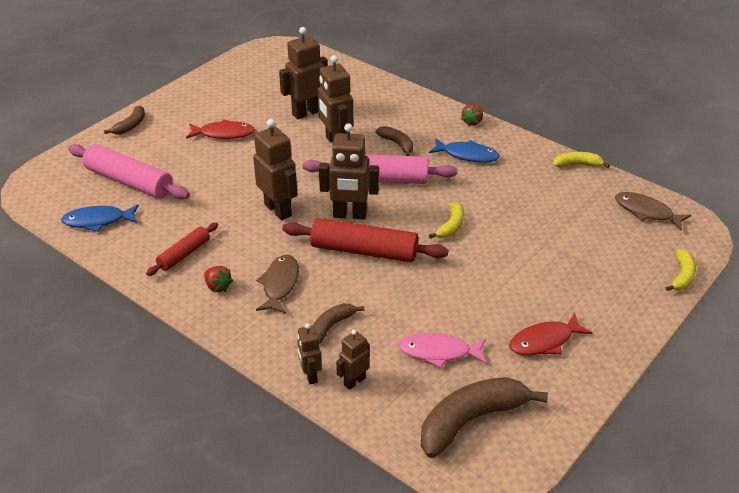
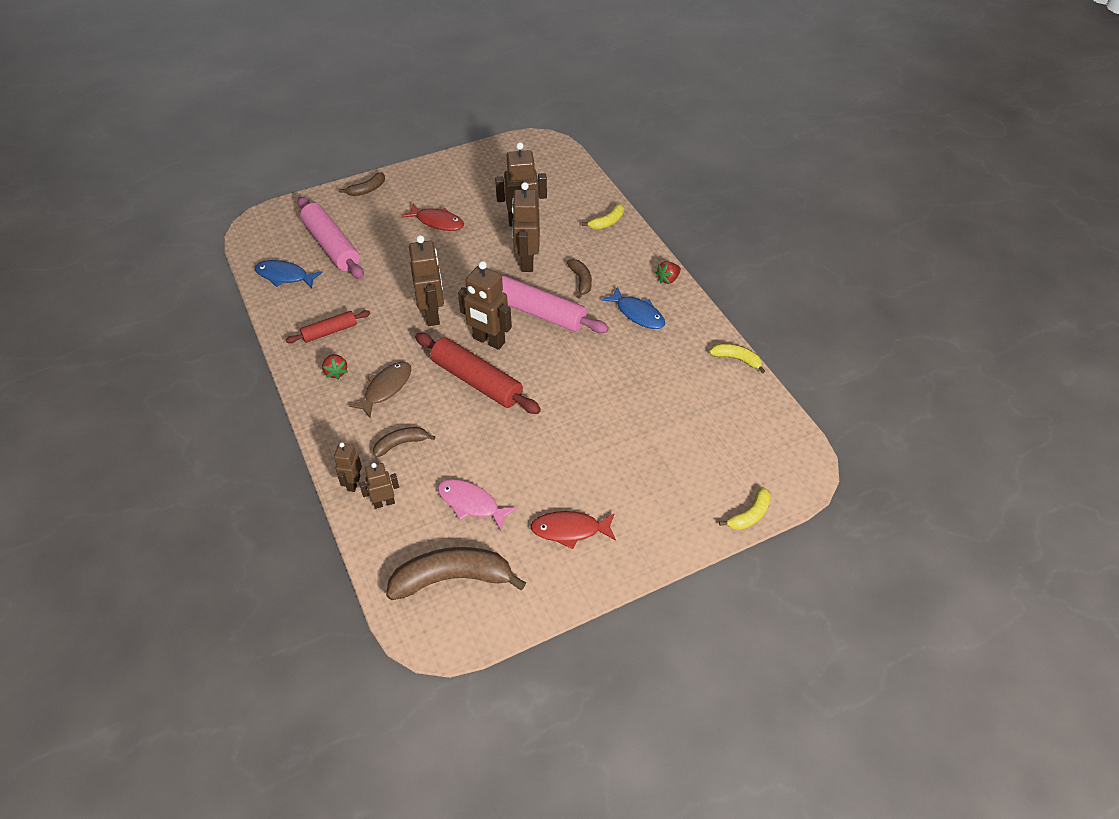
camera: 25 degrees right, 10 degrees up
yellow banana [429,202,464,239] -> yellow banana moved to [582,203,624,229]
brown fish [615,192,691,231] -> none

